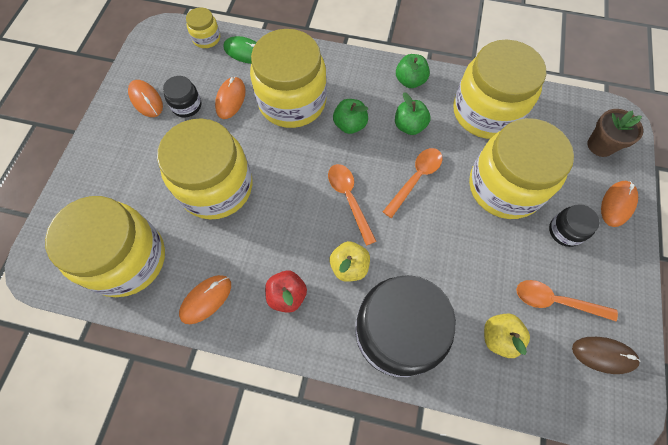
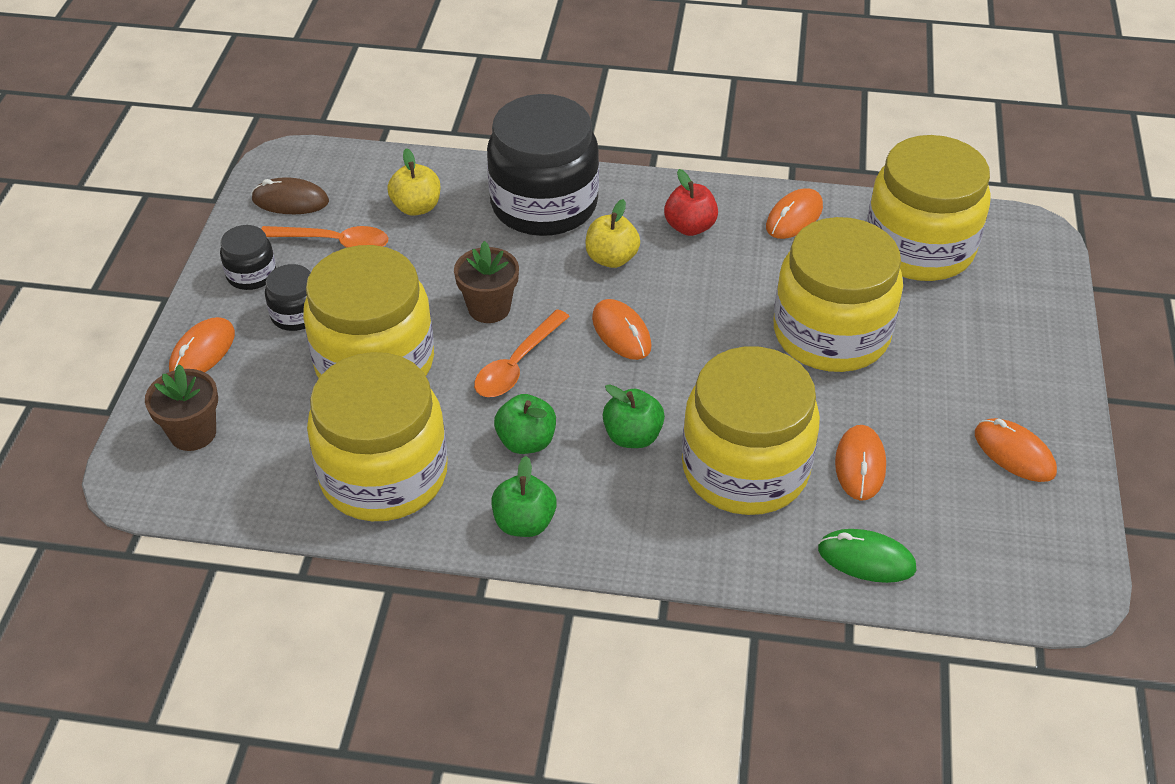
camera: 175 degrees right, 20 degrees down
black jar [163,76,201,117] -> black jar moved to [220,225,276,290]
yellow jar [186,7,220,48] -> none
orange spoon [328,164,376,246] -> orange mouse [592,299,652,360]
none -> brown flower pot [454,241,519,323]

